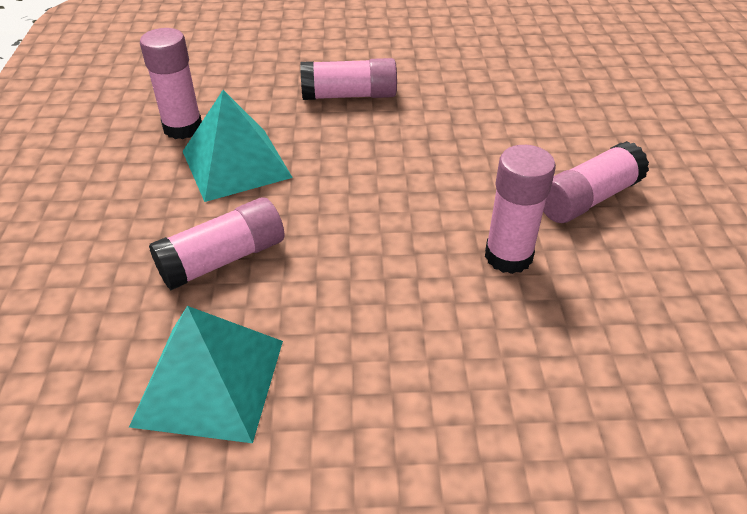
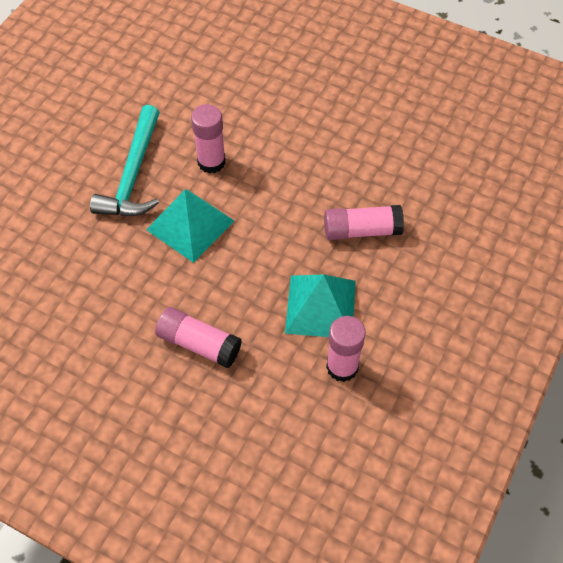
camera: 150 degrees left, 15 degrees up
turquoise pyramid [129,306,283,443] -> turquoise pyramid moved to [146,189,234,263]
pink glue stick [543,141,649,223] -> turquoise hammer [90,105,160,216]

